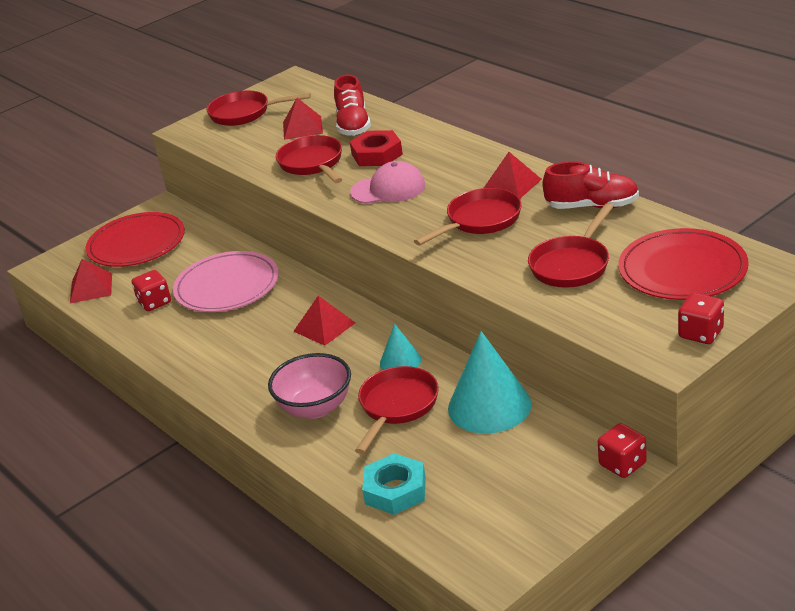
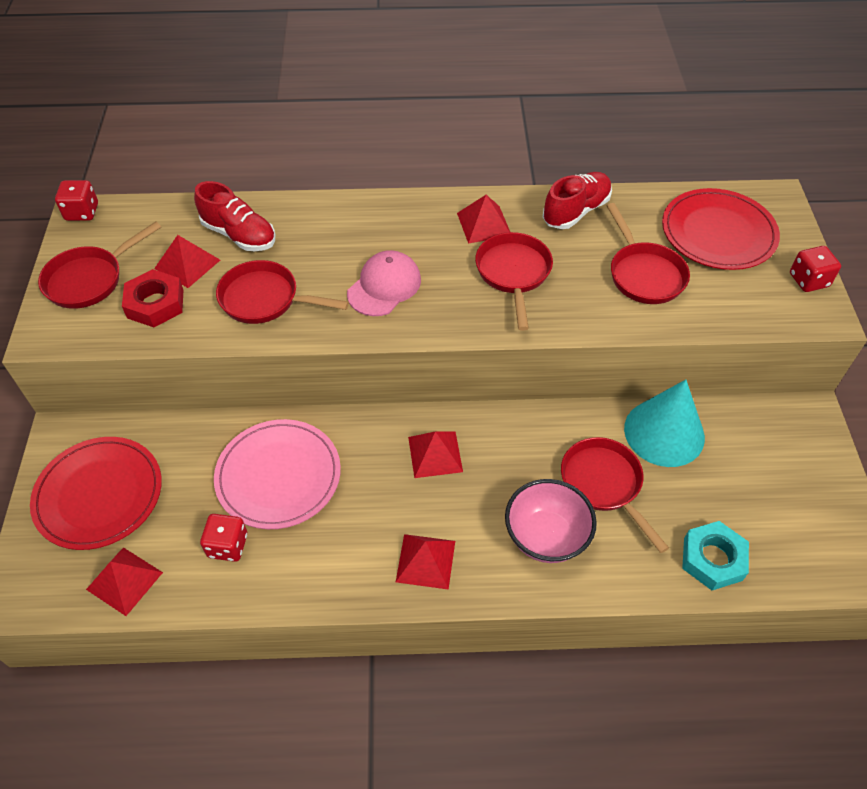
camera: 55 degrees left, 20 degrees up
red nut [350,130,403,166] -> red nut moved to [122,269,184,327]
turquoise cone [380,324,421,370] -> none
red dice [598,423,647,478] -> red dice moved to [55,180,98,221]
none -> red pyramid [396,534,455,590]

